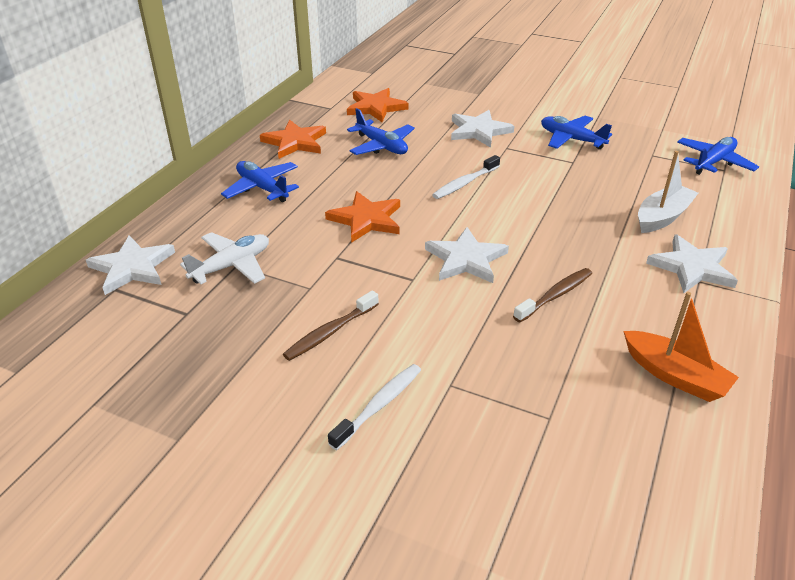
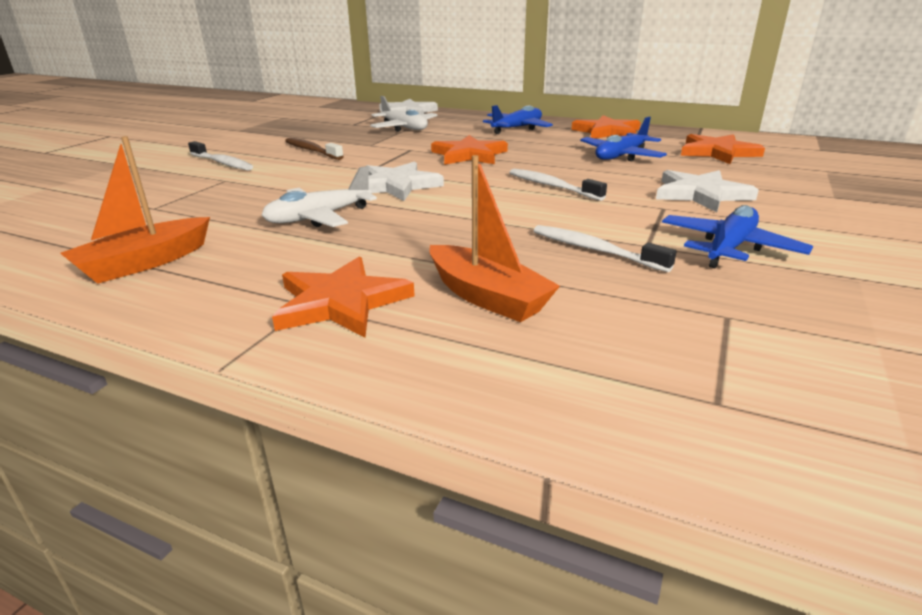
camera: 90 degrees right, 10 degrees down
brown toothbrush [513,268,592,322] -> white plane [261,166,377,227]
white boat [638,151,698,233] -> orange boat [429,155,560,322]
white star [646,234,738,293] -> orange star [272,257,415,337]
blue plane [677,137,759,175] -> none
none -> white toothbrush [534,225,677,272]

